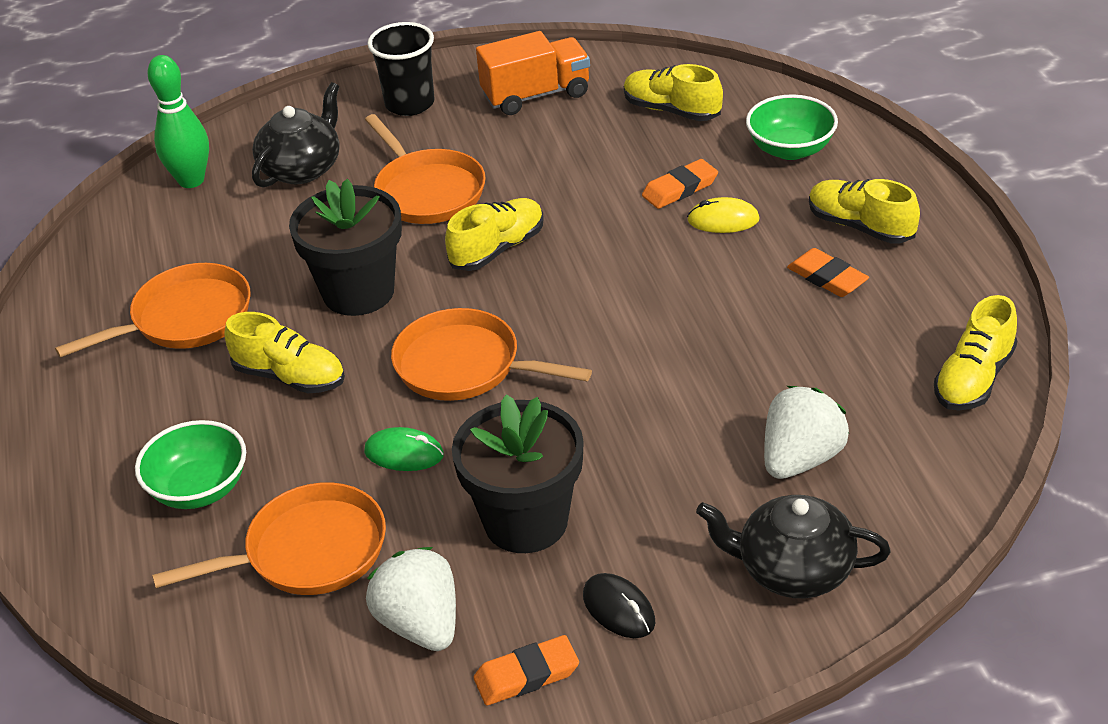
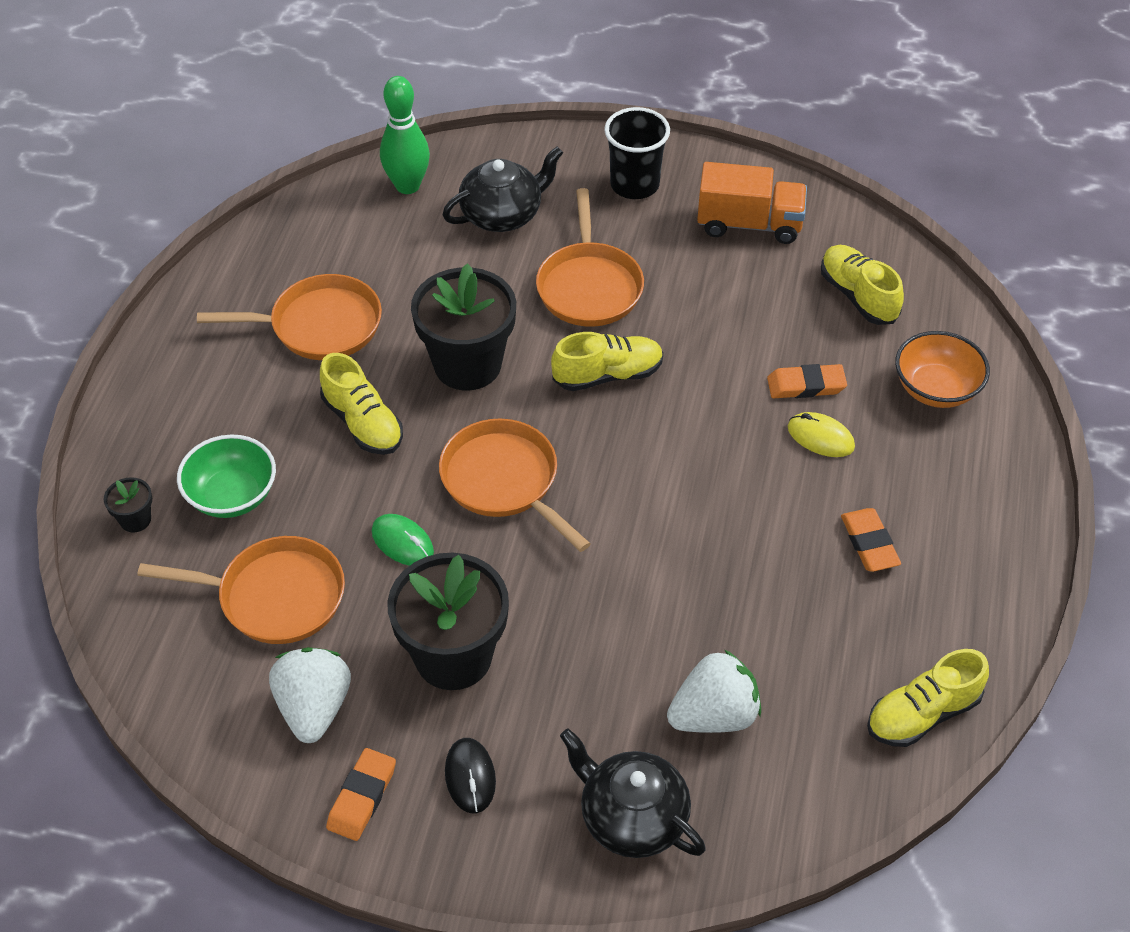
camera: 25 degrees right, 10 degrees up
orange eraser [474,635,579,705] -> orange eraser turned 75 degrees counterclockwise [326,748,396,841]
green bowl [746,94,838,160] -> orange bowl [895,331,990,408]
yellow shoe [809,179,920,244] -> none
none -> black flower pot [104,477,152,533]

